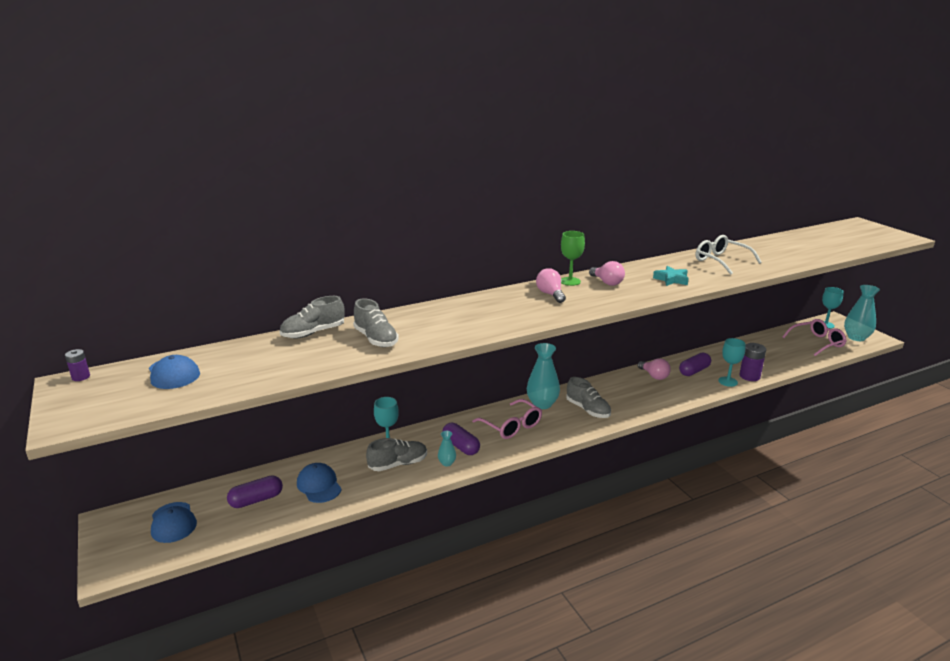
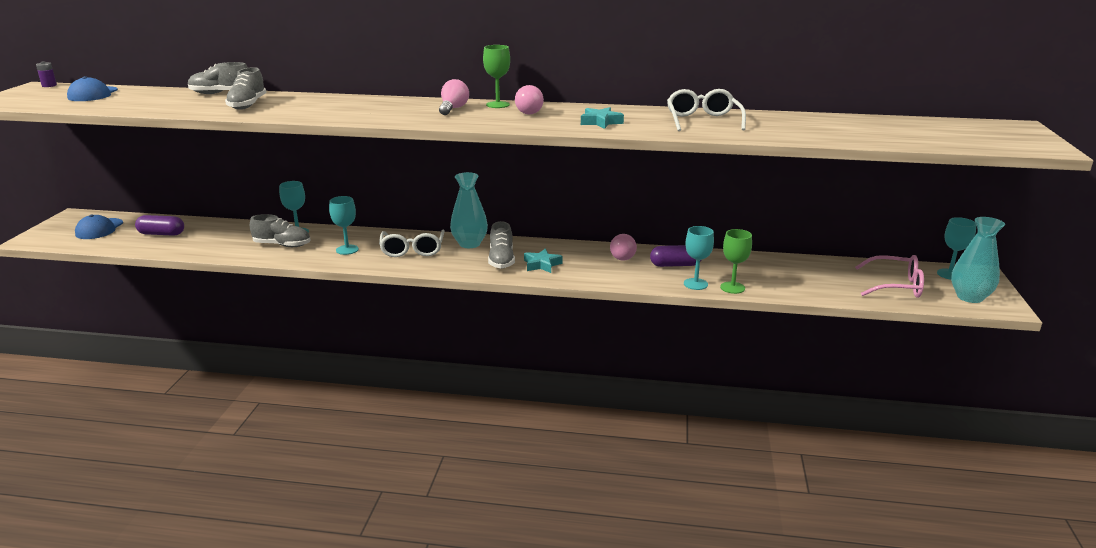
camera: 35 degrees right, 0 degrees up
blue cap [297,463,342,503] -> none
turquoise vase [438,431,456,467] -> none
purple capsule [442,423,480,455] -> turquoise goblet [329,196,359,255]
pink glasses [472,399,542,439] -> white glasses [379,230,445,257]
purple battery [740,343,766,381] -> green goblet [720,229,752,294]
none -> turquoise star [524,249,563,273]

